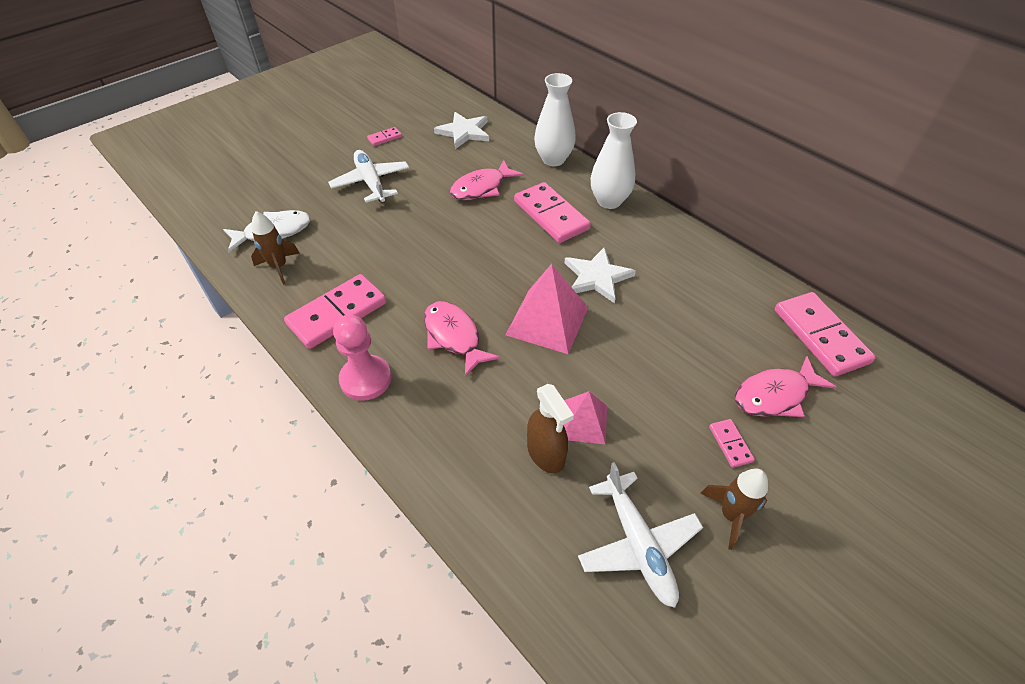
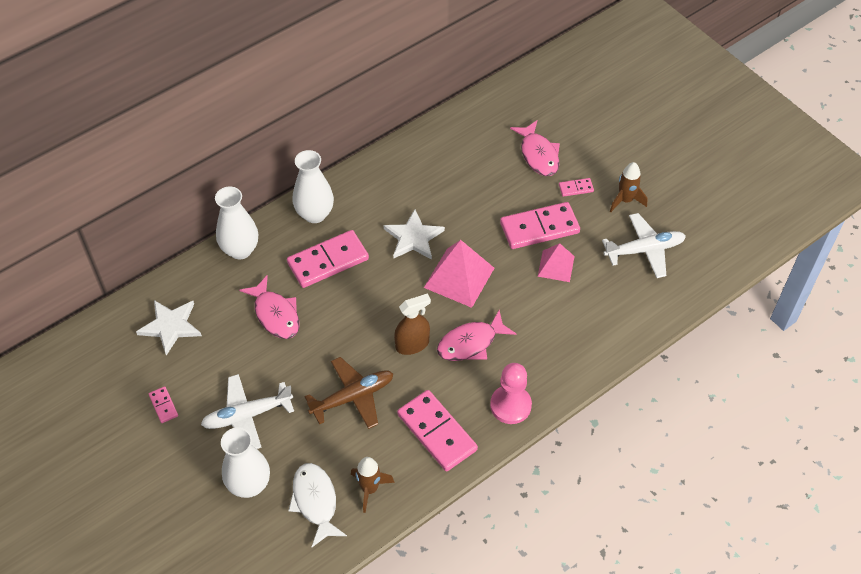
camera: 85 degrees left, 5 degrees up
brown spray bottle [527,384,574,473] -> brown spray bottle moved to [394,293,431,355]
pink domino [775,292,876,377] -> pink domino moved to [500,202,580,249]
none -> white vase [221,427,270,498]
none -> brown plane [305,357,394,429]

